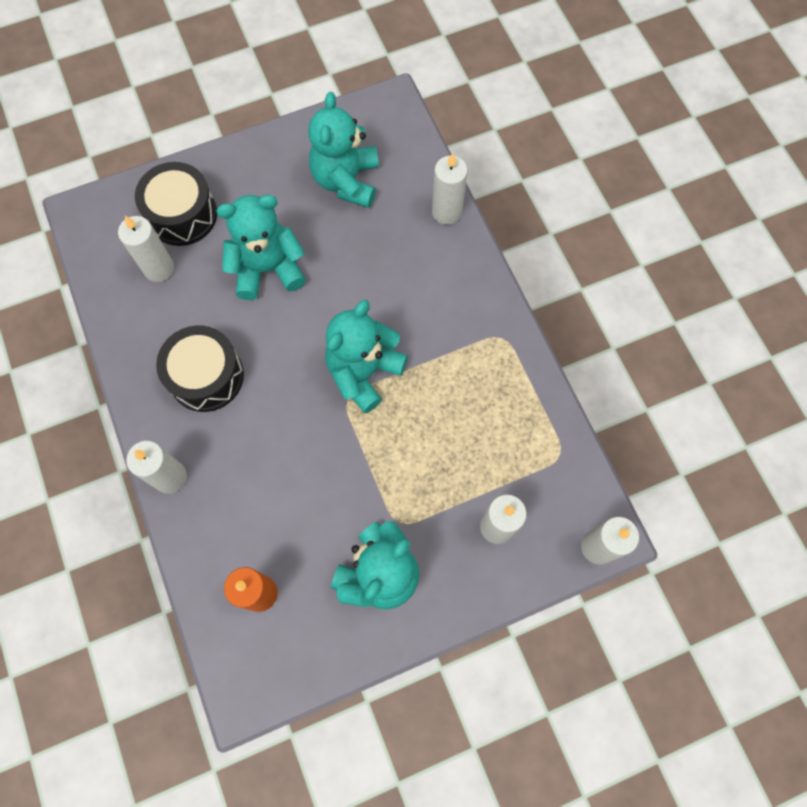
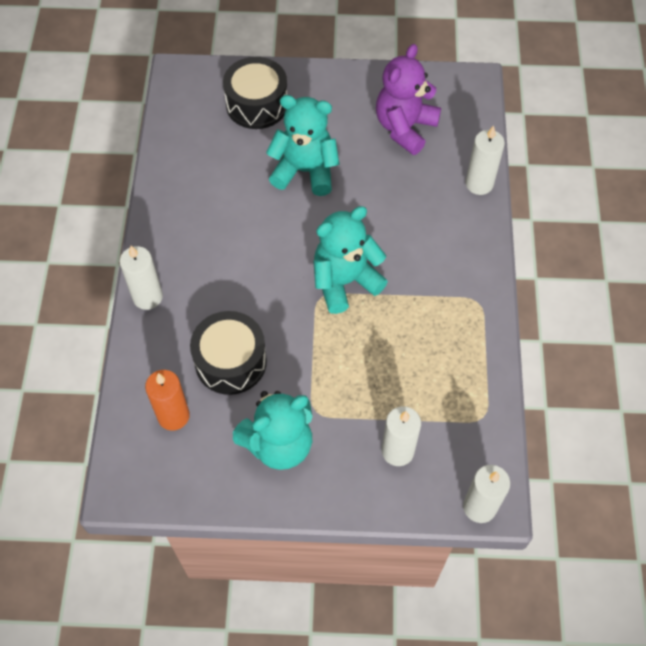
camera: 25 degrees right, 10 degrees down
white candle [118,216,174,282] -> none
black drum [156,325,244,412] -> black drum moved to [190,311,267,395]
turquoise teddy bear [308,92,379,208] -> purple teddy bear [376,44,441,155]

